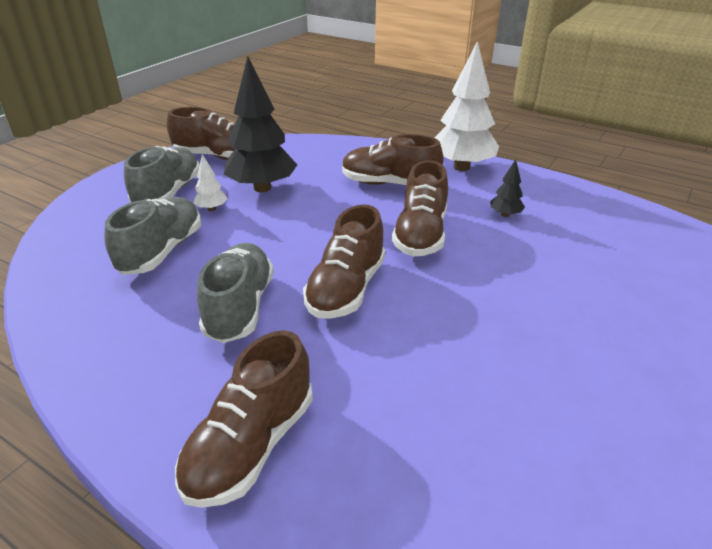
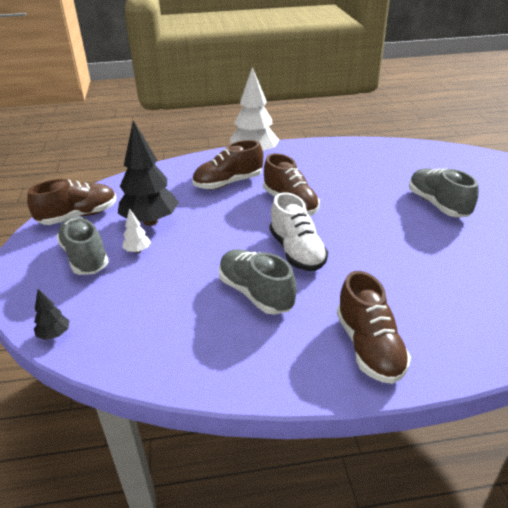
camera: 40 degrees left, 0 degrees up
grey shoe [105,197,201,275] -> grey shoe moved to [409,168,479,217]
brown shoe [303,205,385,319] -> white shoe [270,192,328,271]
black tree [490,159,525,217] -> black tree moved to [34,289,69,340]

